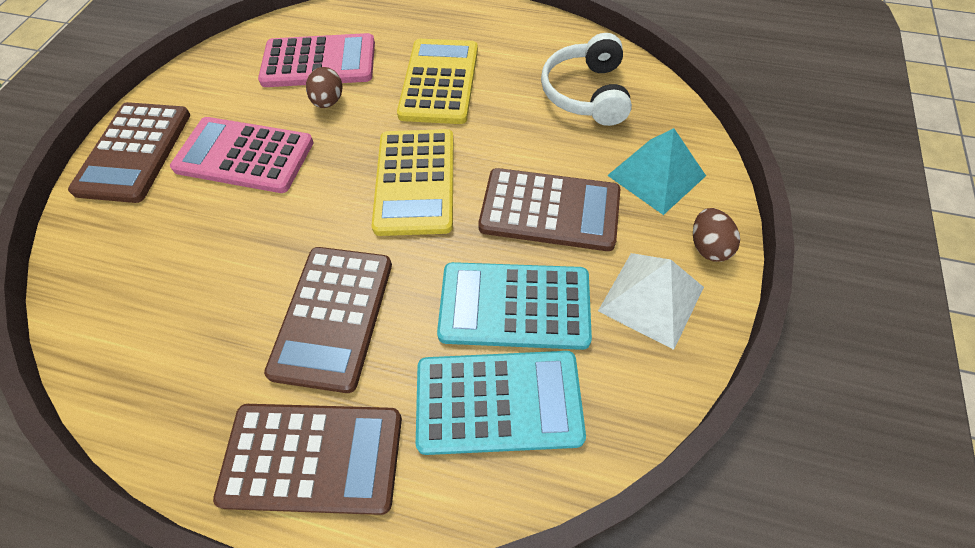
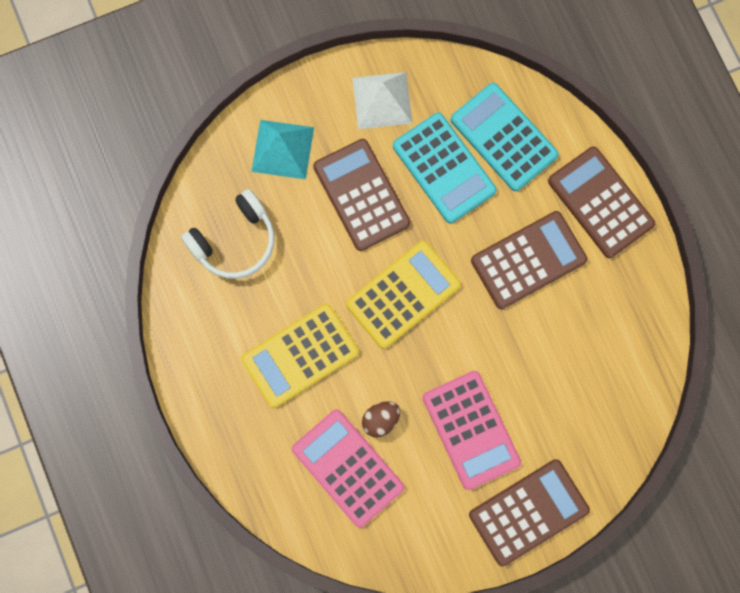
camera: 130 degrees left, 20 degrees up
brown egg [693,208,740,262] -> none

